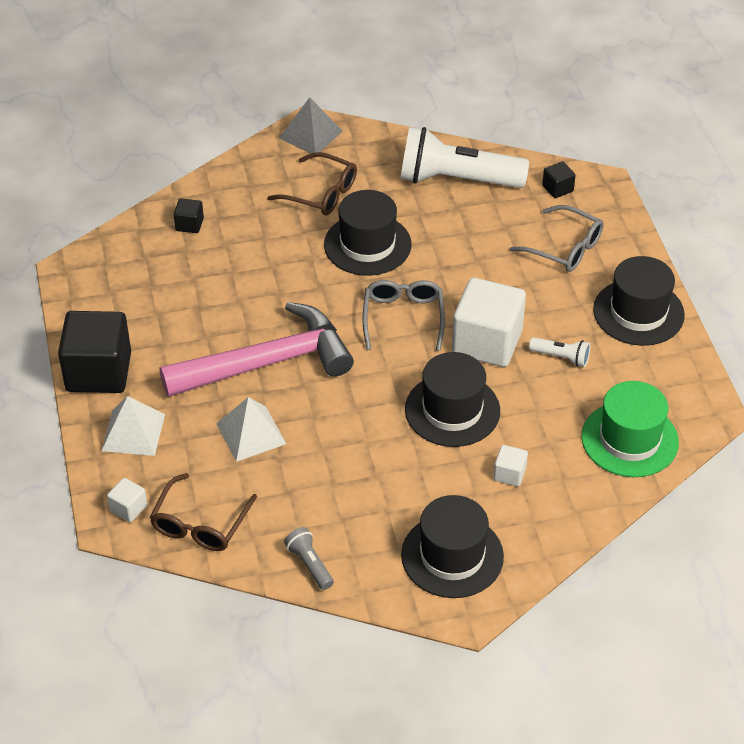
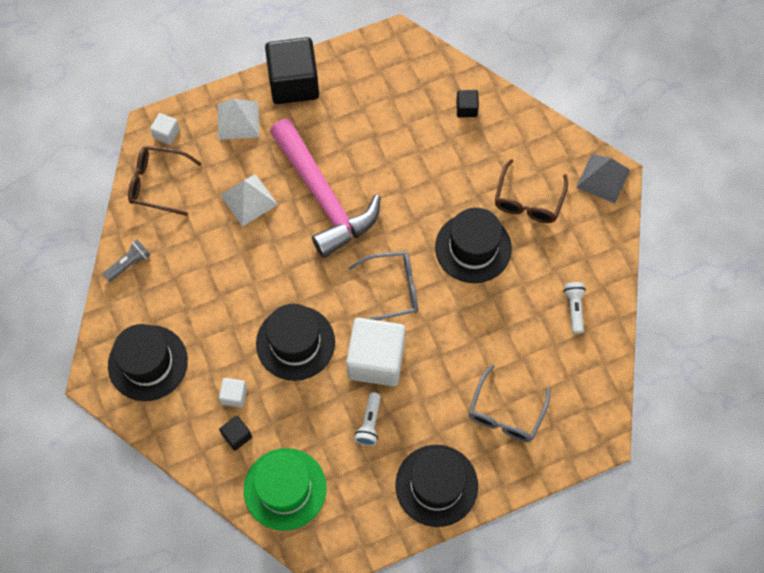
camera: 80 degrees right, 20 degrees up
white flashlight [400,127,529,188] -> white flashlight [563,282,586,334], size x0.43
black cube [542,162,576,198] -> black cube moved to [219,416,252,450]

